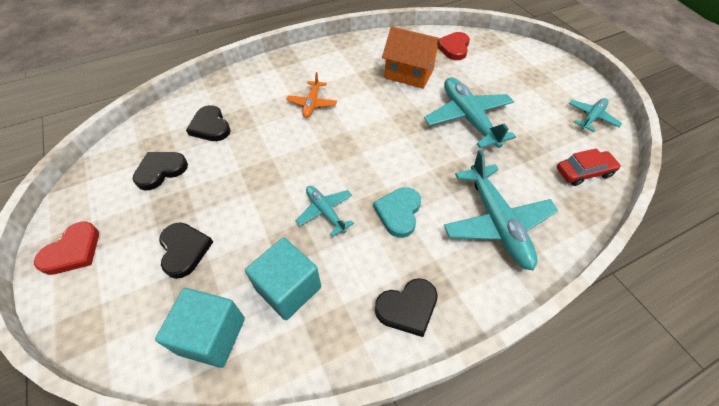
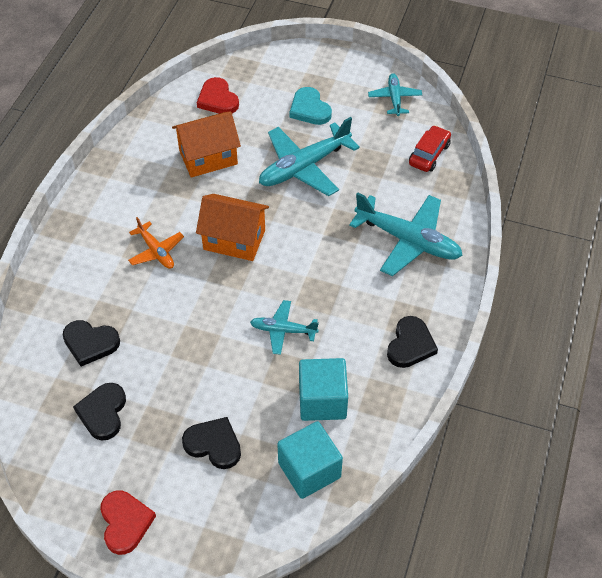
camera: 45 degrees left, 0 degrees up
turquoise heart [373,187,421,238] -> turquoise heart moved to [289,87,332,125]
turquoise plane [424,77,516,148] -> turquoise plane turned 60 degrees counterclockwise [259,117,360,196]
none -> orange house [196,194,269,261]

